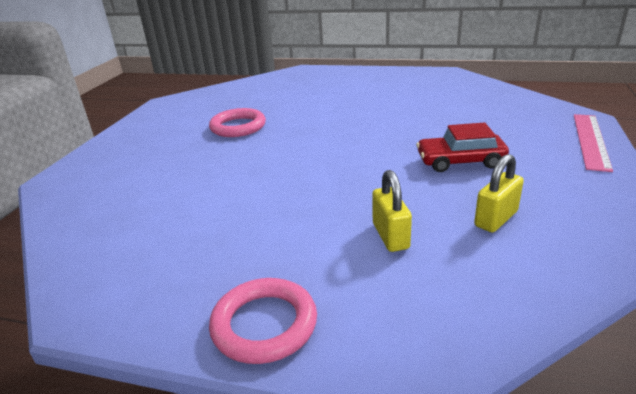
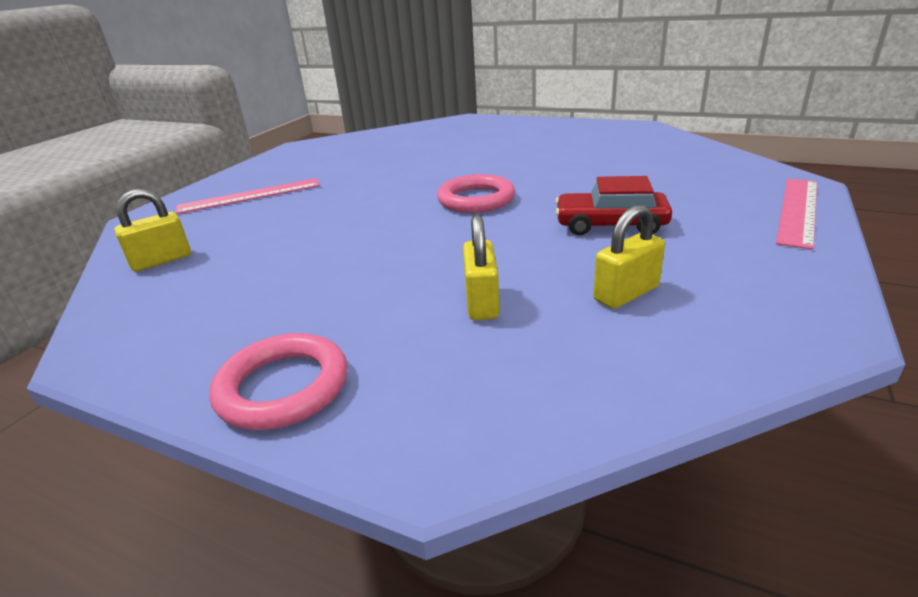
camera: 10 degrees right, 0 degrees up
pink ring [209,108,266,137] -> pink ring moved to [437,174,515,213]
none -> yellow padlock [114,189,191,272]
none -> pink ruler [176,178,320,214]

